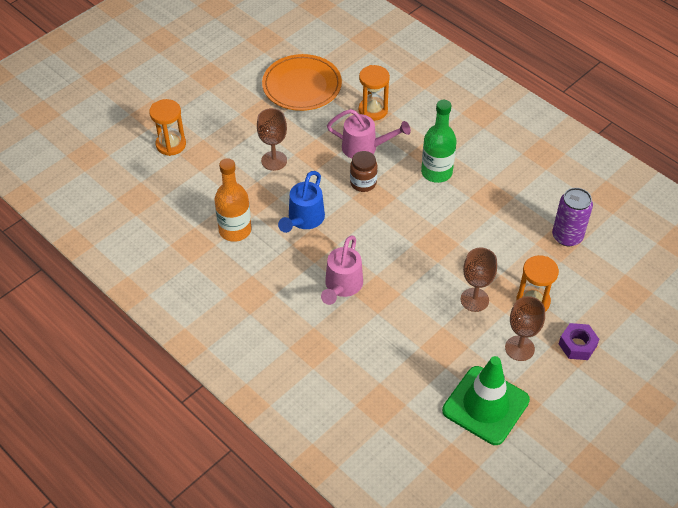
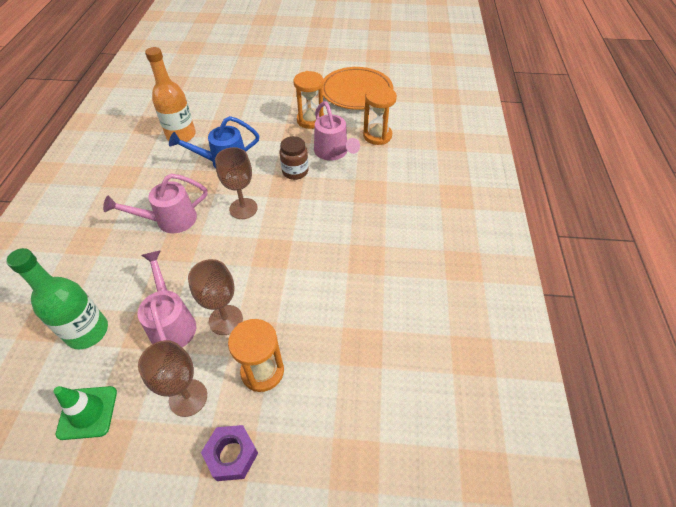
camera: 50 degrees right, 0 degrees up
orange hourglass [149,99,186,156] -> orange hourglass moved to [293,71,324,129]
brown goblet [257,108,287,171] -> brown goblet moved to [215,147,258,219]
green bottle [421,100,457,183] -> green bottle moved to [6,248,108,349]
green traffic cone [442,356,530,445] -> green traffic cone [54,386,117,440], size x0.58
purple can [552,188,593,246] -> none
none -> pink watering can [138,250,196,347]

